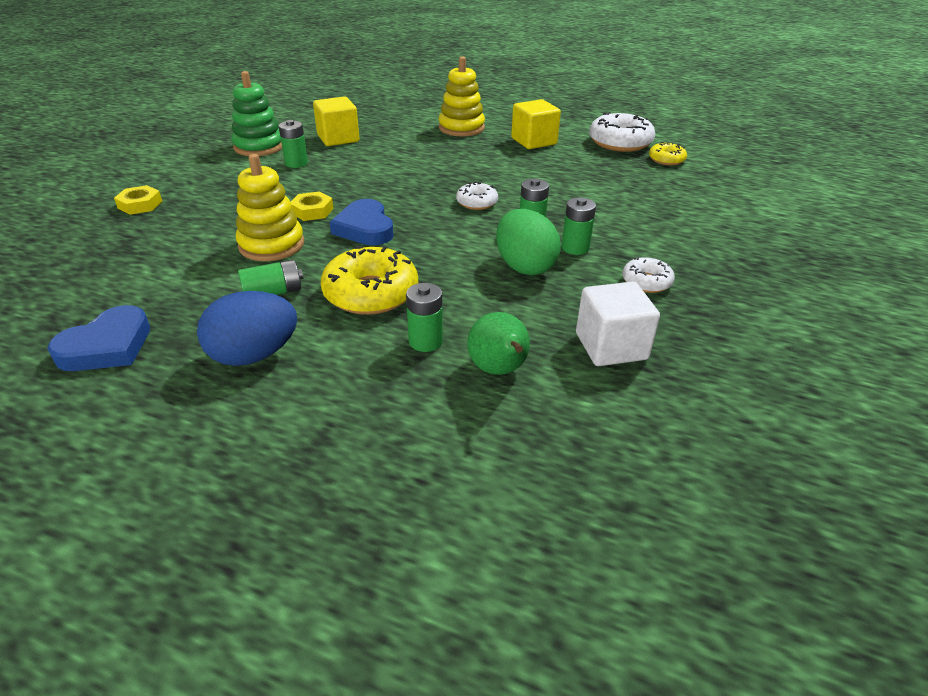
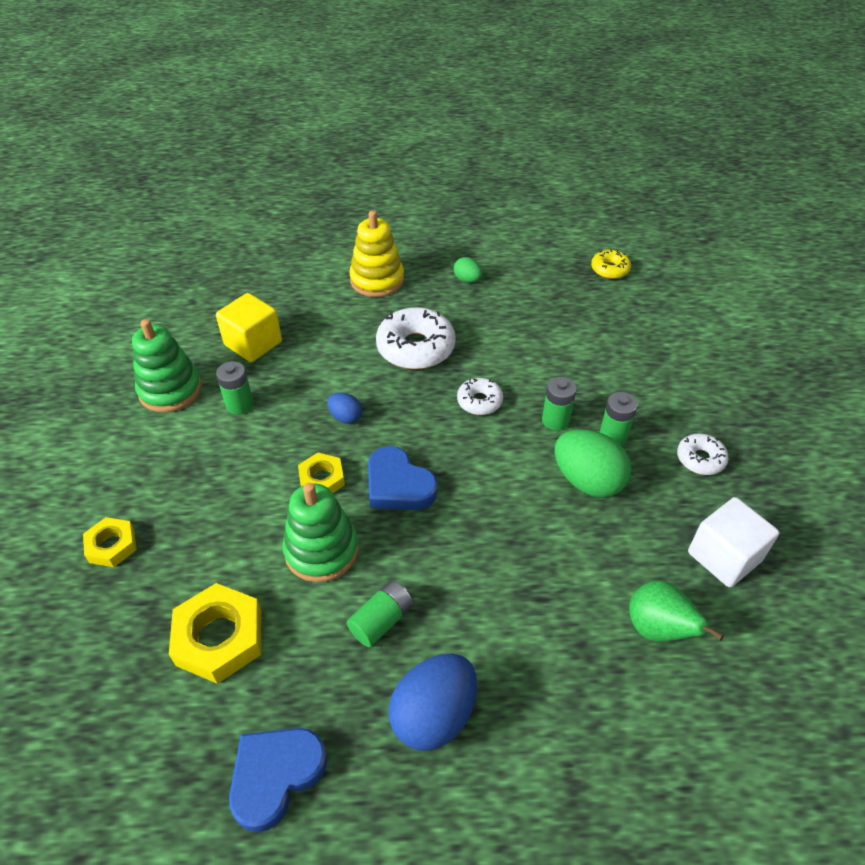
camera: 25 degrees left, 10 degrees up
blue heart [47,305,150,371] -> blue heart turned 150 degrees counterclockwise [229,728,328,832]
yellow stacking toy [236,154,304,261] -> green stacking toy [282,483,358,582]
yellow donut [321,246,418,315] -> none
green battery [406,283,443,352] -> none
yellow cube [511,99,561,149] -> green egg [454,257,482,283]
white donut [589,112,655,152] -> white donut moved to [376,307,456,369]
none -> yellow nut [169,583,261,684]
none -> blue egg [327,392,362,424]

